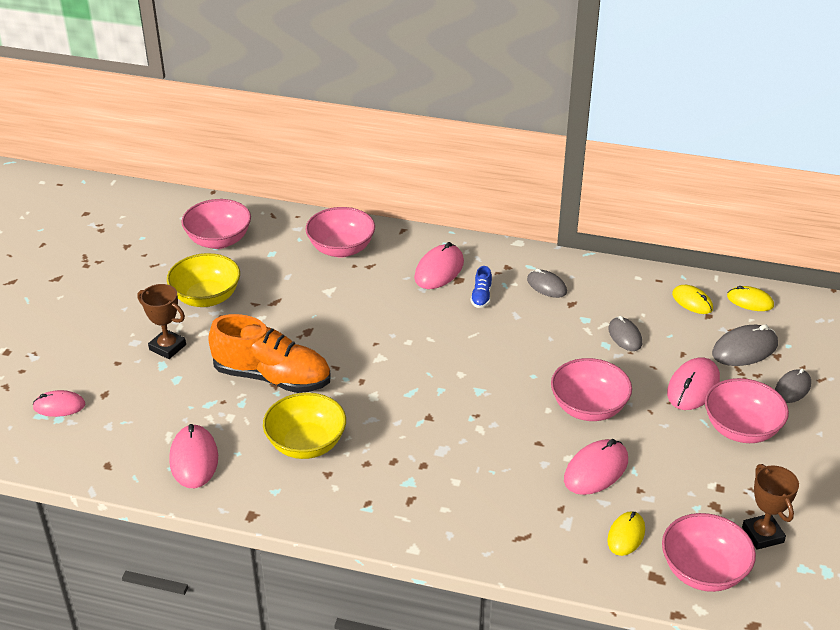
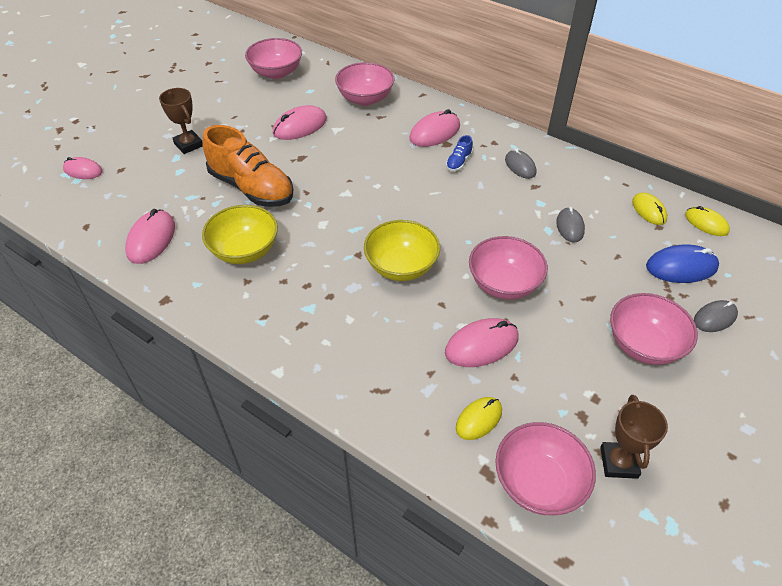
camera: 20 degrees right, 10 degrees up
yellow bowl [167,253,240,307] -> yellow bowl moved to [364,220,440,281]
pink mouse [667,357,720,410] -> pink mouse moved to [273,105,327,140]
grey mouse [712,324,778,366] -> blue mouse [646,244,719,283]

